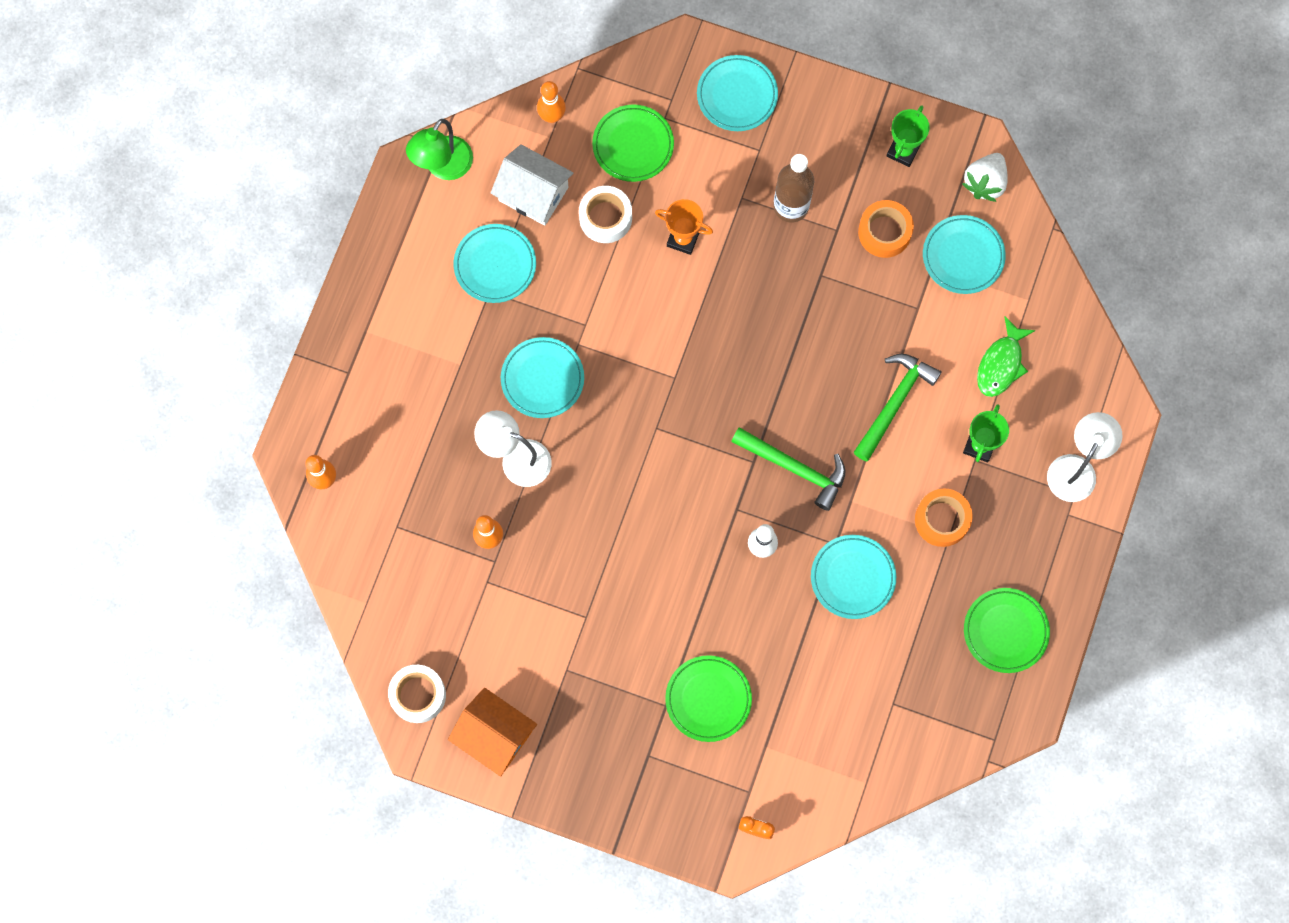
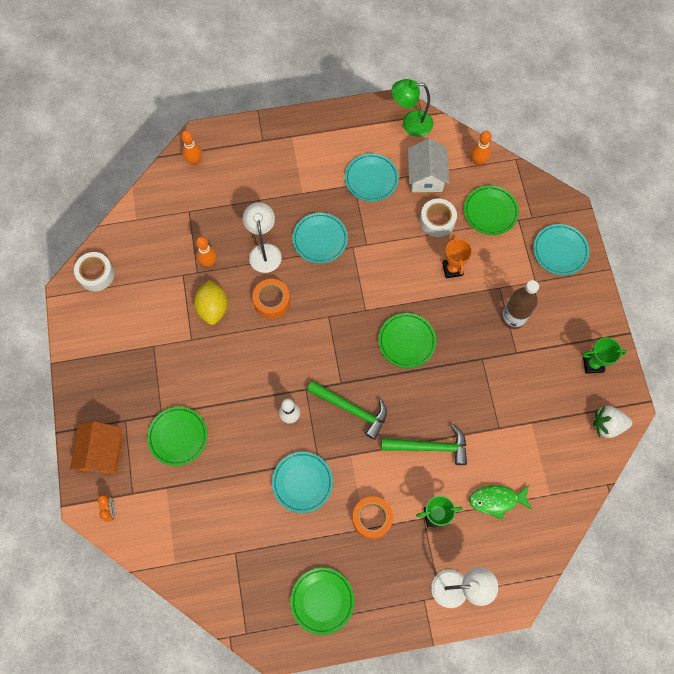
camera: 60 degrees right, 5 degrees down
orange house [448,688,537,777] -> orange house moved to [70,421,123,474]
green hammer [731,427,846,511] -> green hammer turned 60 degrees counterclockwise [307,381,387,440]
orange tape [858,200,914,258] -> orange tape moved to [252,279,290,319]
turquoise plate [923,215,1006,294] -> none
none -> yellow lemon [194,280,228,325]
none -> green plate [378,313,436,368]

